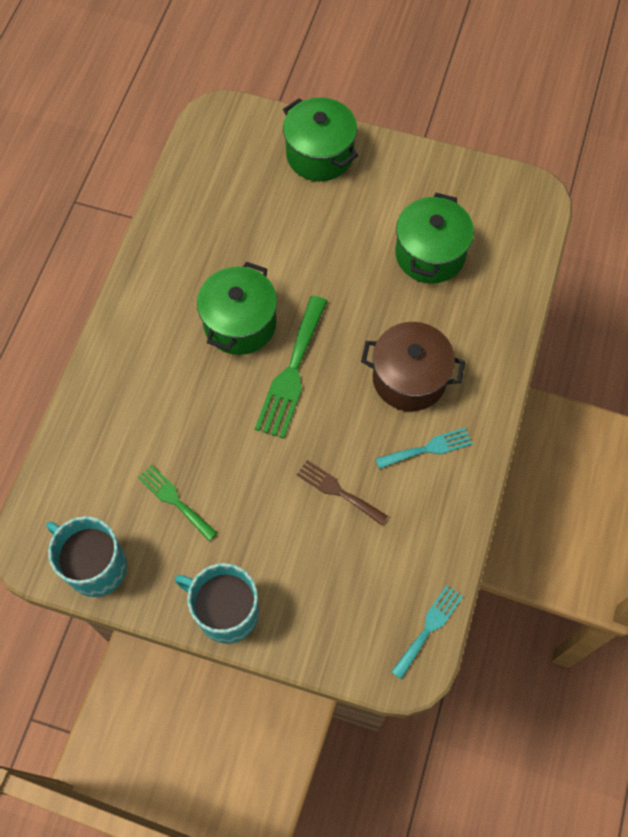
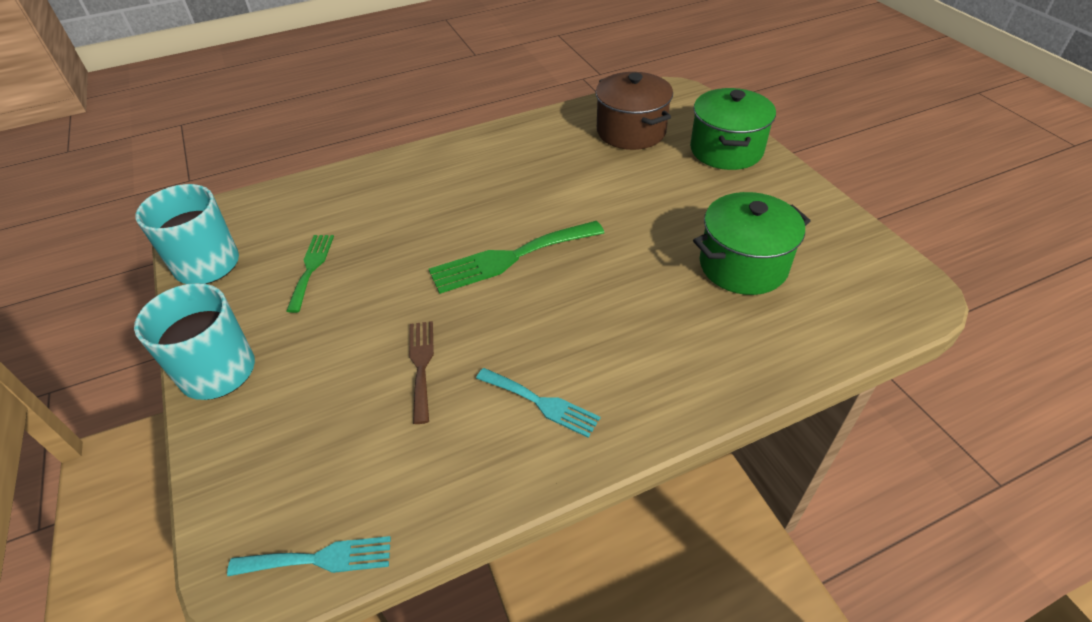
camera: 50 degrees right, 20 degrees down
green pot [197,262,277,355] -> none
brown pot [361,322,465,411] -> brown pot moved to [595,72,673,150]

